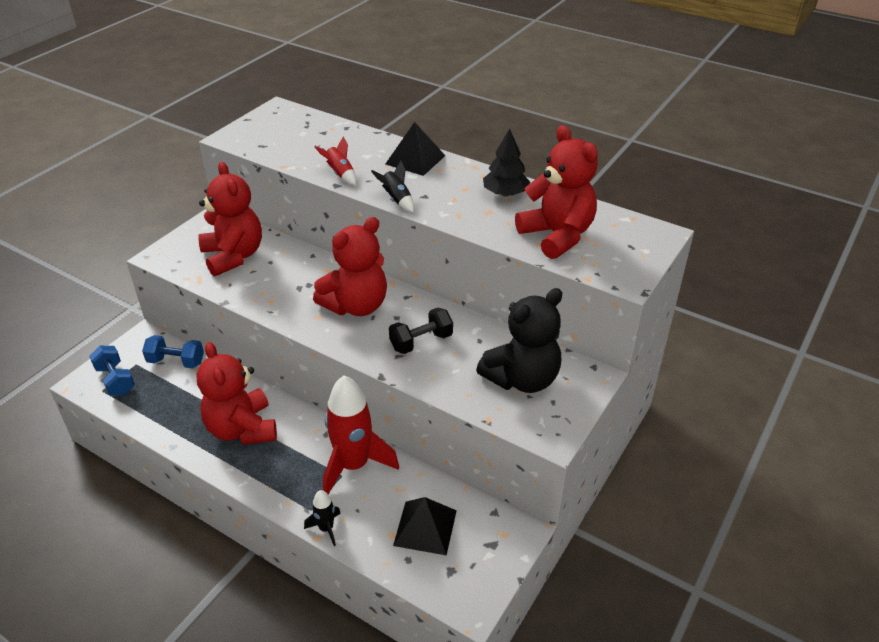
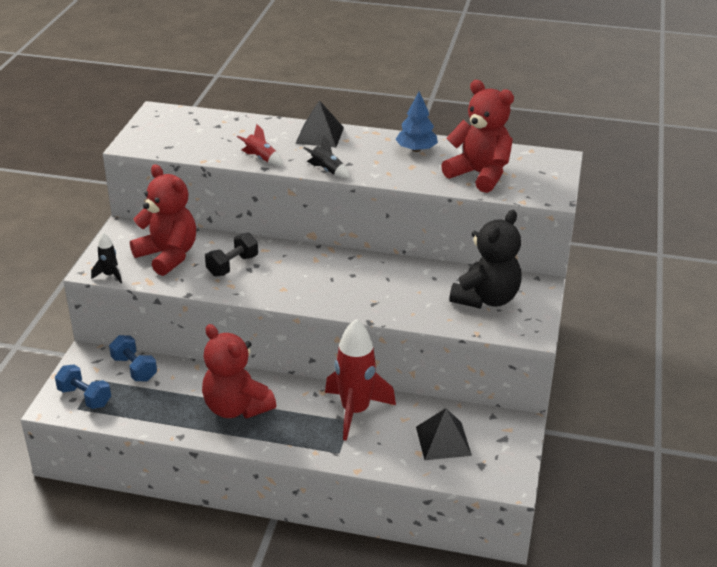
camera: 20 degrees left, 5 degrees down
blue dumbbell [142,335,204,368] -> blue dumbbell turned 60 degrees clockwise [109,335,157,381]
black rocket [304,490,341,546] -> black rocket moved to [91,232,122,283]
red teddy bear [313,217,387,316] -> none
black dumbbell [389,308,453,354] -> black dumbbell moved to [205,233,258,277]
black tree [483,129,530,196] -> blue tree [395,91,438,152]

